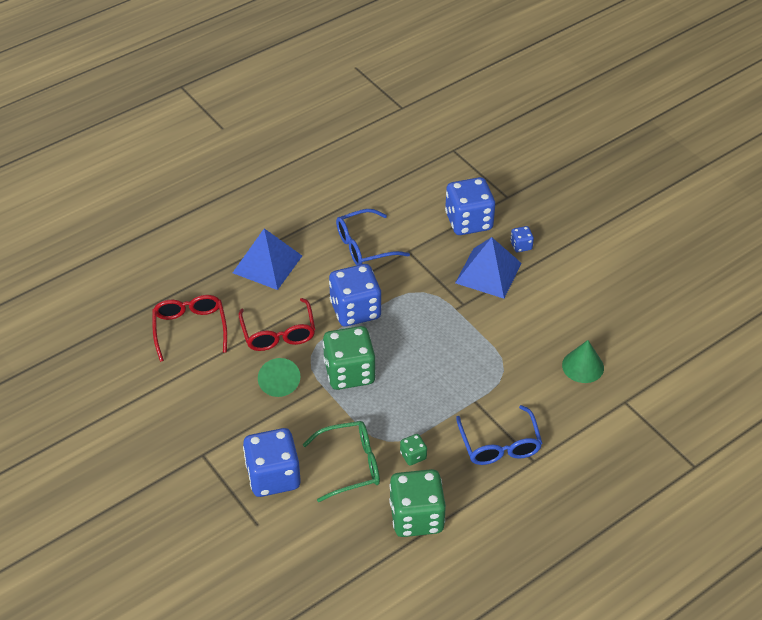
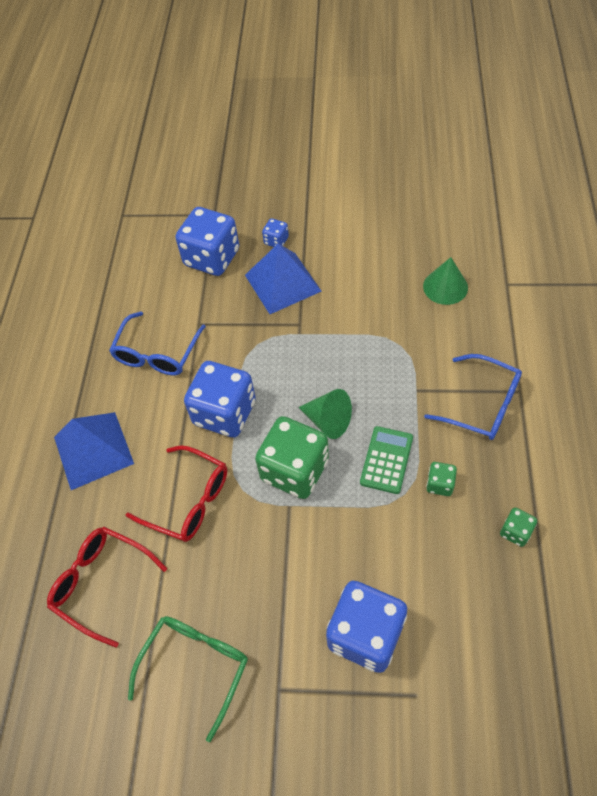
camera: 45 degrees left, 10 degrees up
green cone [258,358,301,397] -> green cone moved to [298,389,352,439]
green glasses [302,421,380,502] -> green glasses moved to [128,616,248,742]
green dice [389,469,446,537] -> green dice [500,508,537,547], size x0.45
none -> green calculator [360,426,413,494]

